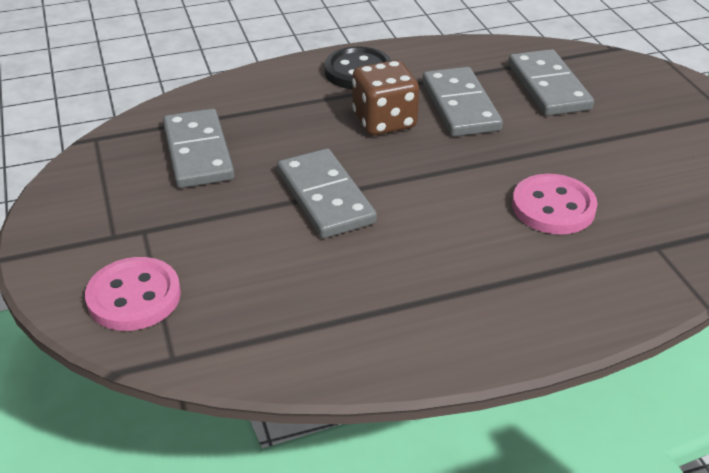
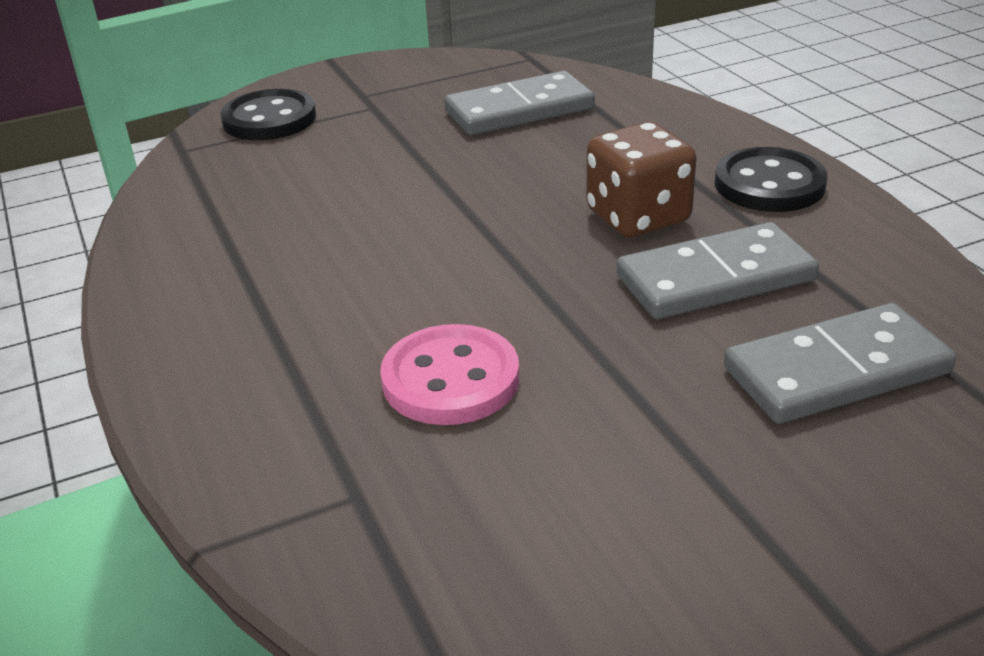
camera: 85 degrees right, 5 degrees down
pink button [85,257,181,331] -> black button [220,89,316,140]
grey domino [277,148,377,238] -> none

